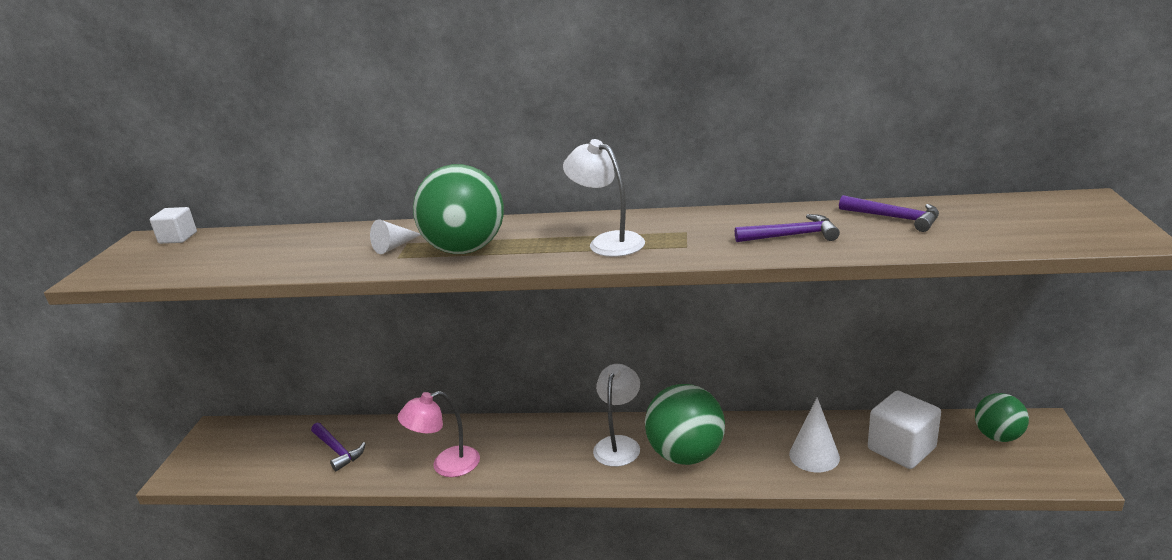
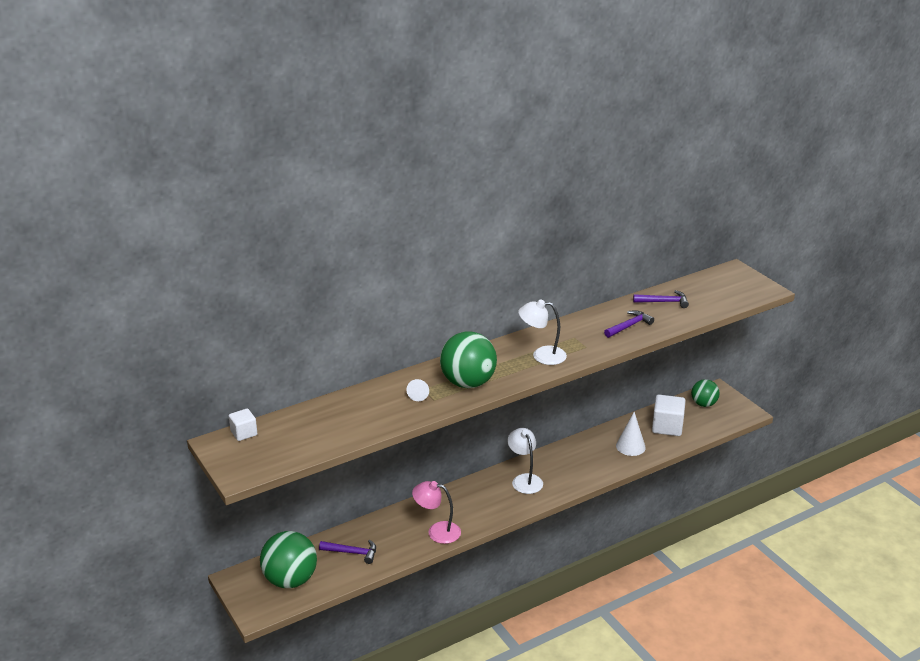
camera: 40 degrees left, 5 degrees up
pink lamp [398,391,480,477] -> pink lamp turned 75 degrees clockwise [412,481,461,544]
green ball [645,384,725,465] -> green ball moved to [260,531,317,588]

